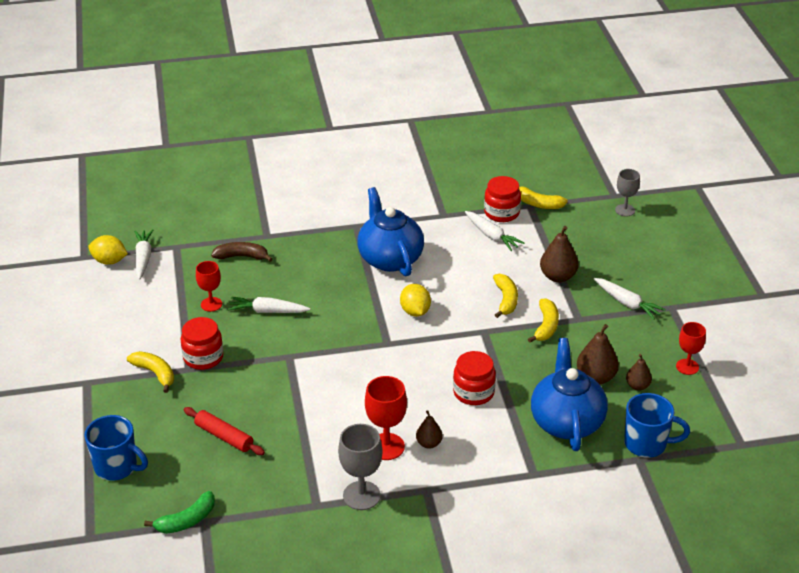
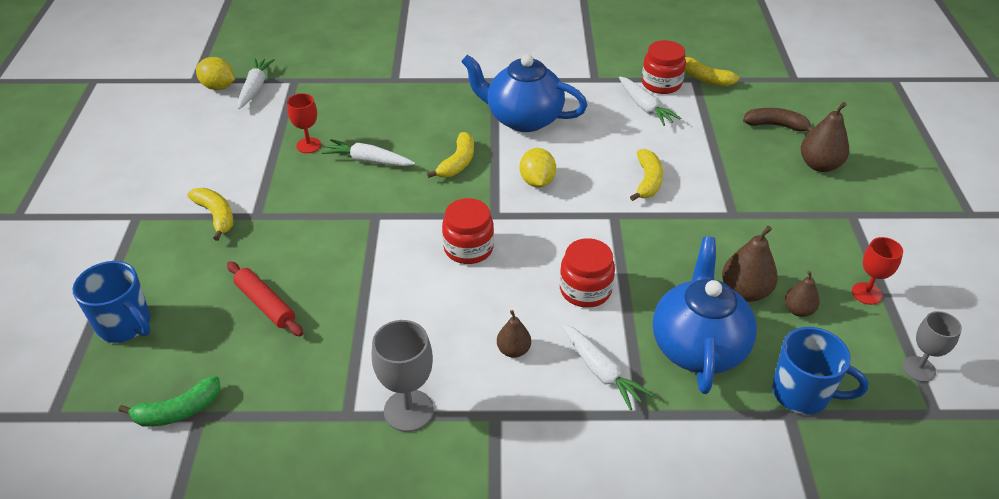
camera: 10 degrees right, 5 degrees up
red jar [181,317,224,370] -> red jar moved to [442,198,494,264]
brown banana [211,242,273,262] -> brown banana moved to [743,108,813,132]
blue teapot [357,187,424,276] -> blue teapot turned 60 degrees counterclockwise [461,54,588,132]
red goblet [365,376,407,460] -> none
yellow banana [528,298,559,343] -> yellow banana moved to [427,132,474,178]
brown pear [540,226,579,282] -> brown pear moved to [801,102,849,172]
white carrot [594,278,666,320] -> white carrot moved to [562,324,653,410]
grey goblet [615,169,640,216] -> grey goblet moved to [902,311,962,382]

